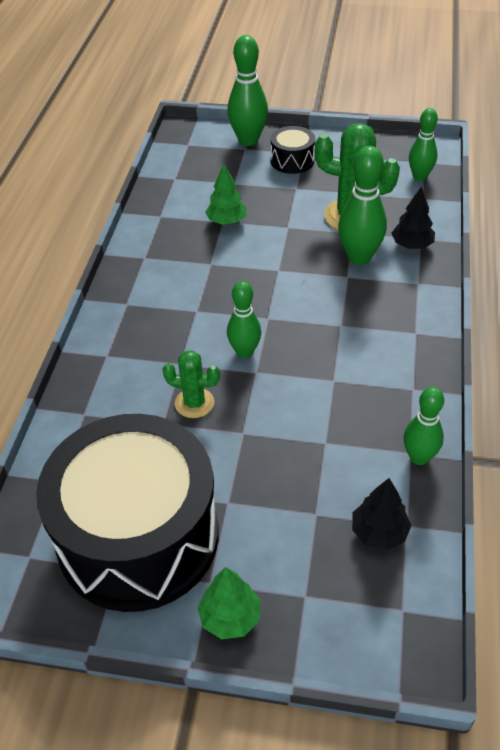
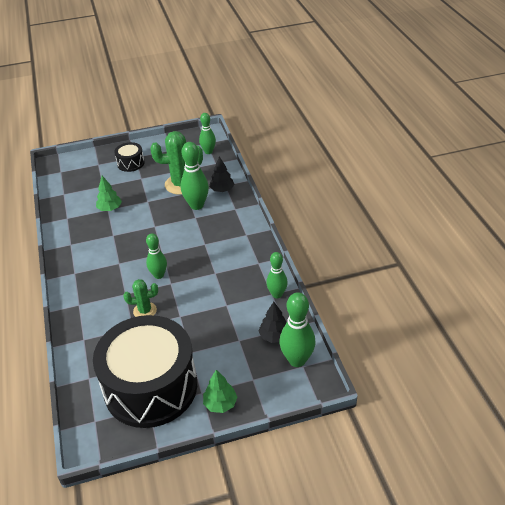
camera: 25 degrees left, 5 degrees down
green bowling pin [227,35,268,146] -> green bowling pin moved to [279,292,315,367]

